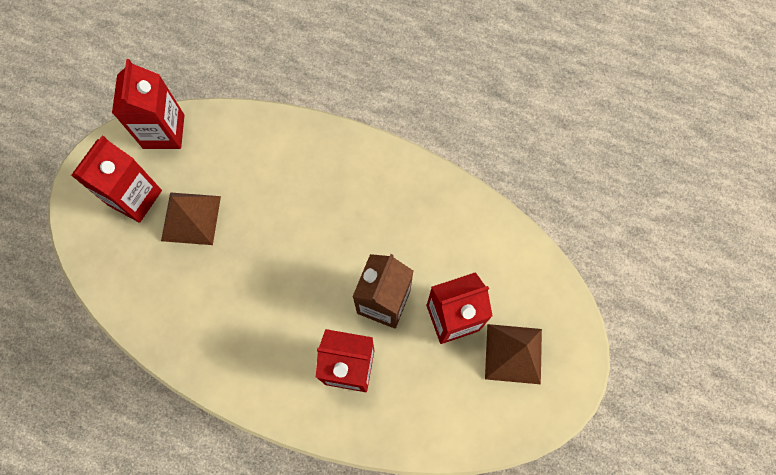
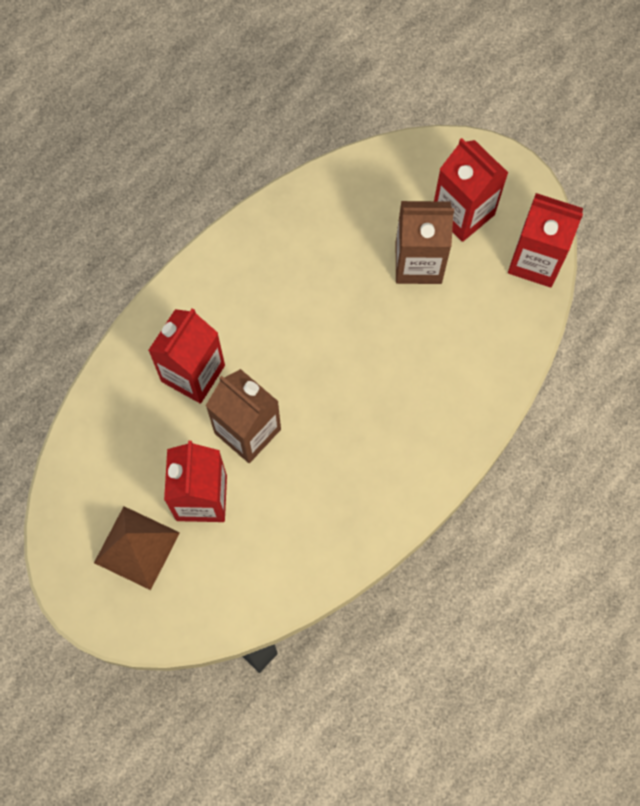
camera: 110 degrees right, 0 degrees up
brown pyramid [161,192,221,245] -> brown carton [396,201,454,284]

